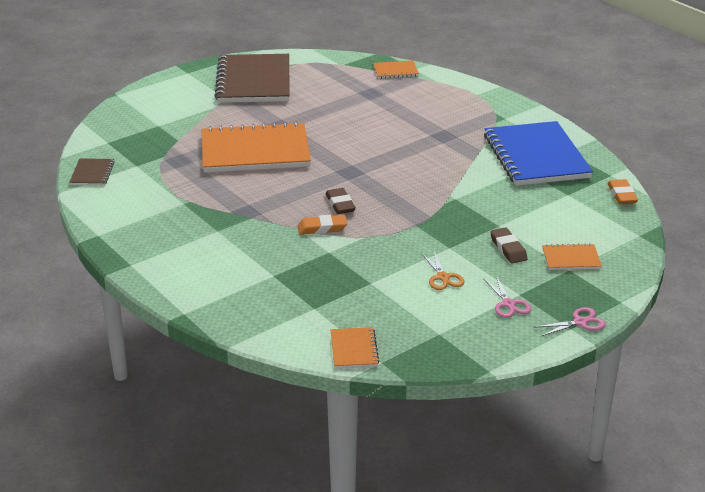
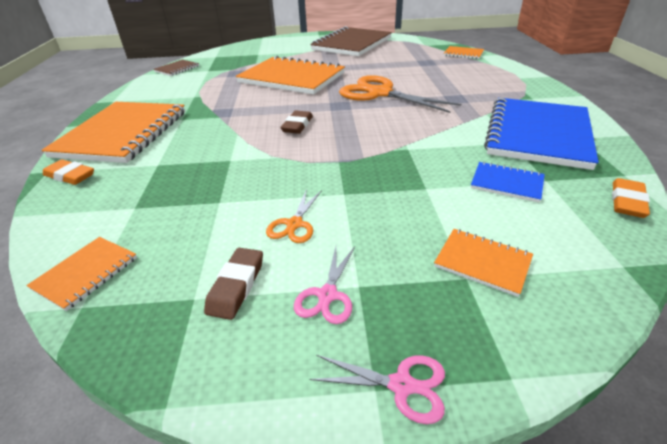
camera: 35 degrees right, 5 degrees up
orange eraser [297,215,348,235] -> orange eraser moved to [43,159,94,185]
brown eraser [490,227,528,264] -> brown eraser moved to [204,248,263,320]
none -> orange notebook [42,102,185,163]
none -> orange scissors [339,75,461,113]
none -> blue notebook [471,162,545,202]

